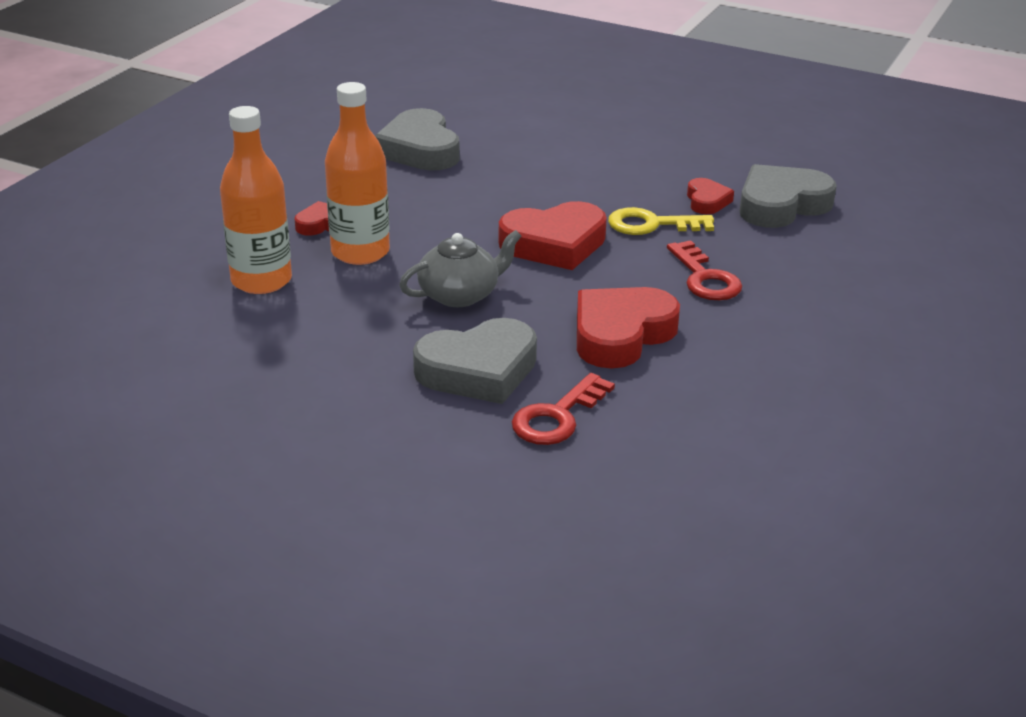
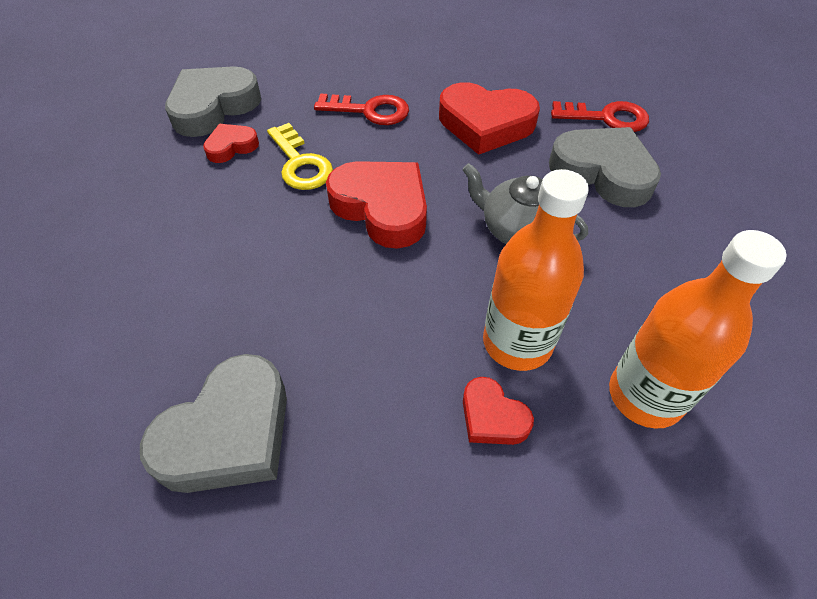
camera: 120 degrees left, 20 degrees up
red key [667,240,742,300] -> red key turned 60 degrees clockwise [314,94,409,125]
grey heart [740,164,837,228] -> grey heart turned 105 degrees clockwise [165,66,261,137]

